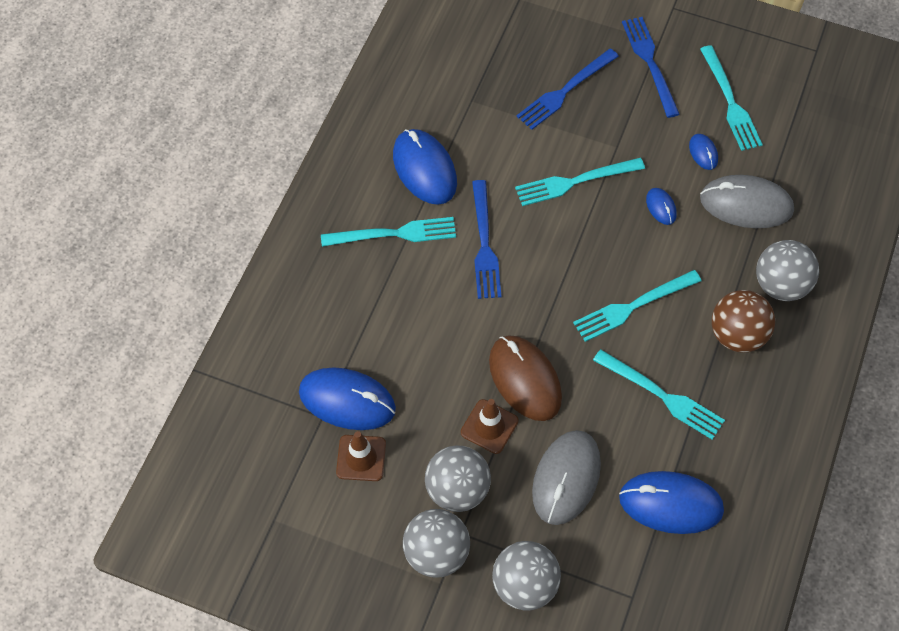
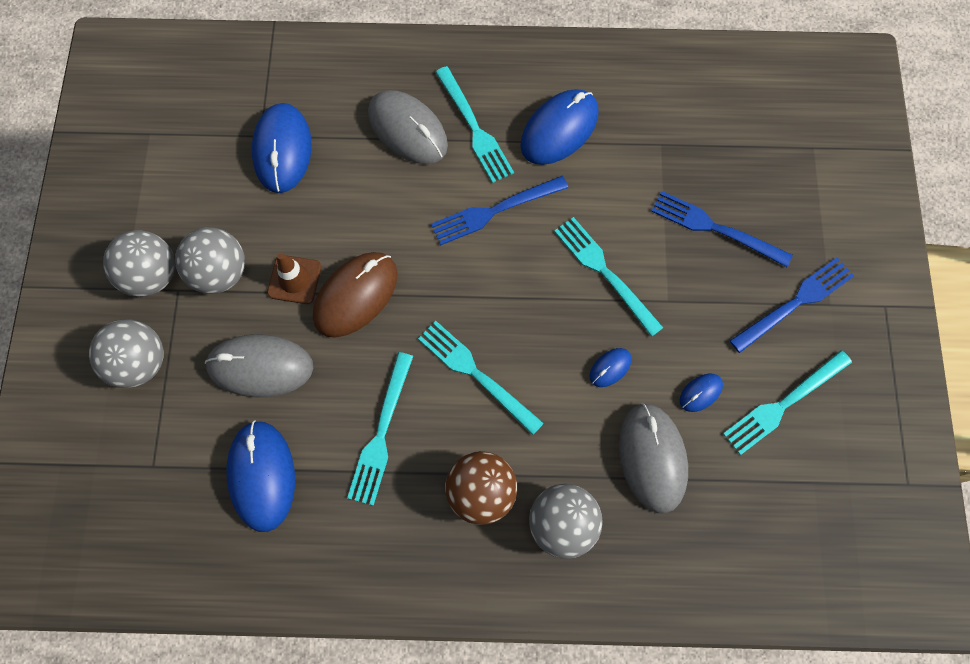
camera: 70 degrees right, 10 degrees up
brown traffic cone [336,431,386,481] -> none
none -> grey mouse [368,90,448,164]

